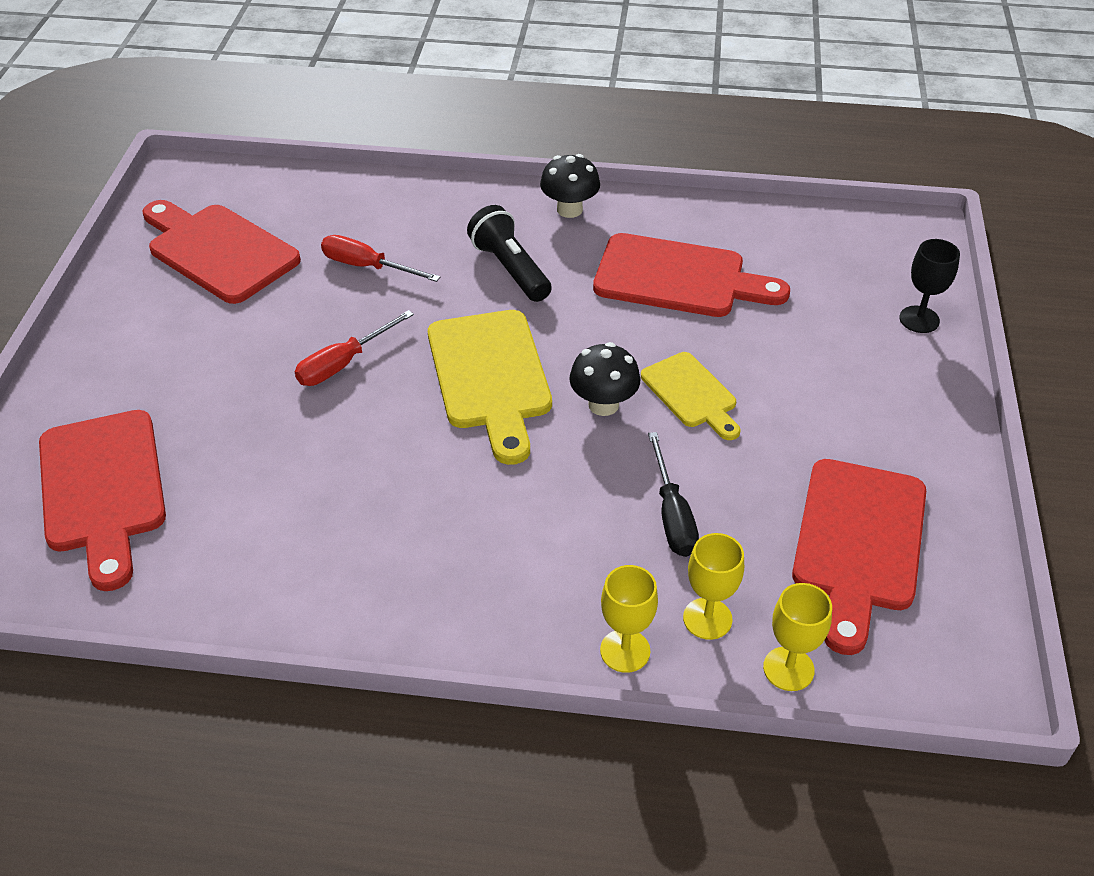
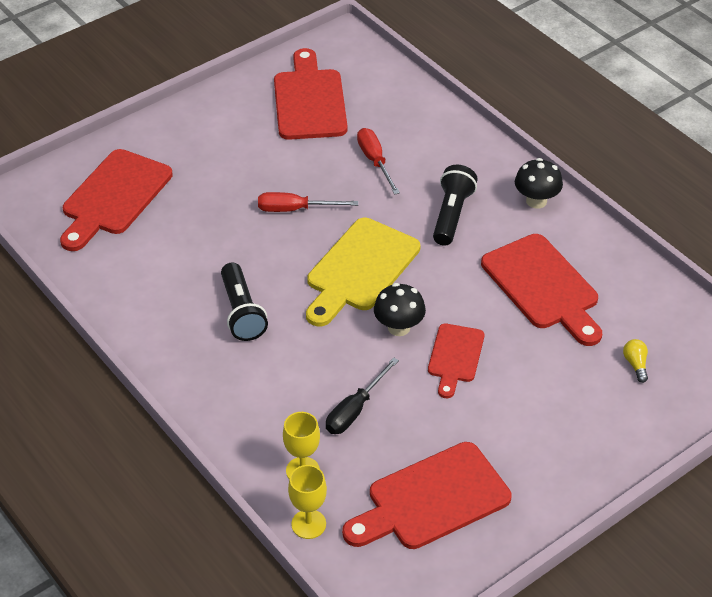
camera: 45 degrees right, 0 degrees up
yellow goblet [600,565,658,673] -> none
yellow cutting board [641,352,741,440] -> red cutting board [428,323,484,398]
black goblet [899,239,960,333] -> none
none -> black flashlight [221,263,268,341]
none -> yellow light bulb [623,339,648,383]

